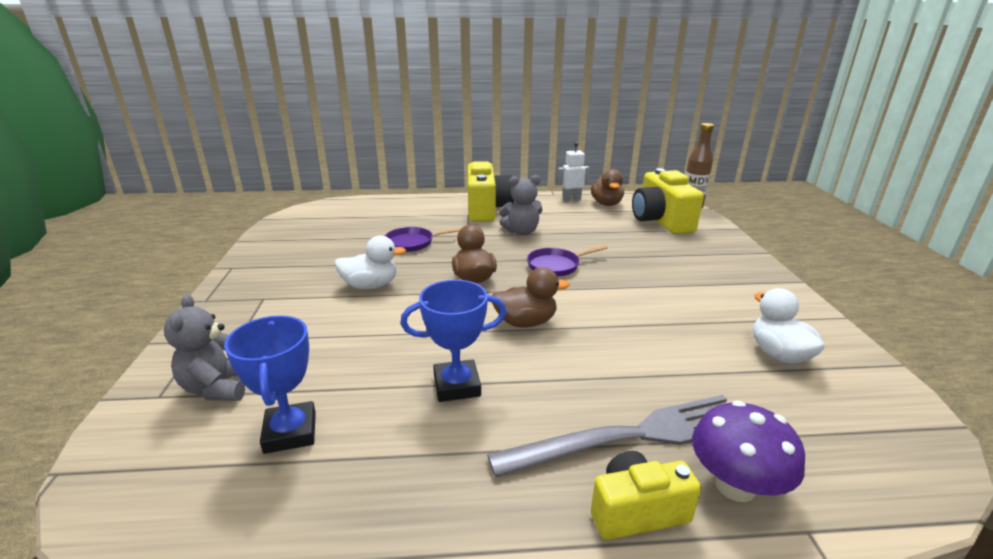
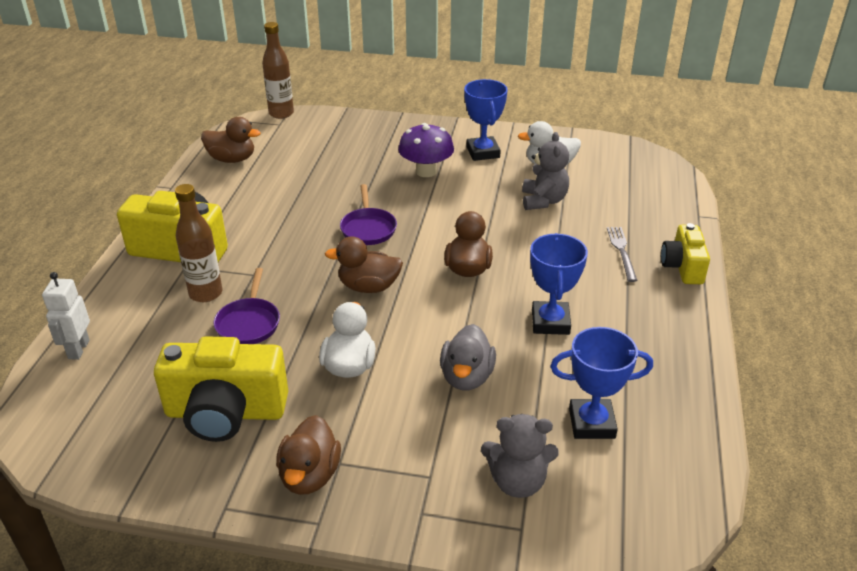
camera: 75 degrees left, 10 degrees up
grey fork [487,395,727,478] -> grey fork [607,227,638,282], size x0.48
grey teddy bear [499,175,543,235] -> grey teddy bear moved to [522,132,569,210]
white robot [557,142,589,202] -> white robot moved to [42,272,90,360]
yellow camera [632,168,704,234] -> yellow camera moved to [154,336,288,442]
purple mushroom [692,400,805,502] -> purple mushroom moved to [398,123,454,177]
none -> brown bottle [175,184,222,302]
none -> brown duck [276,415,341,495]
none -> grey duck [440,324,496,391]
none -> blue trophy [464,79,508,161]

